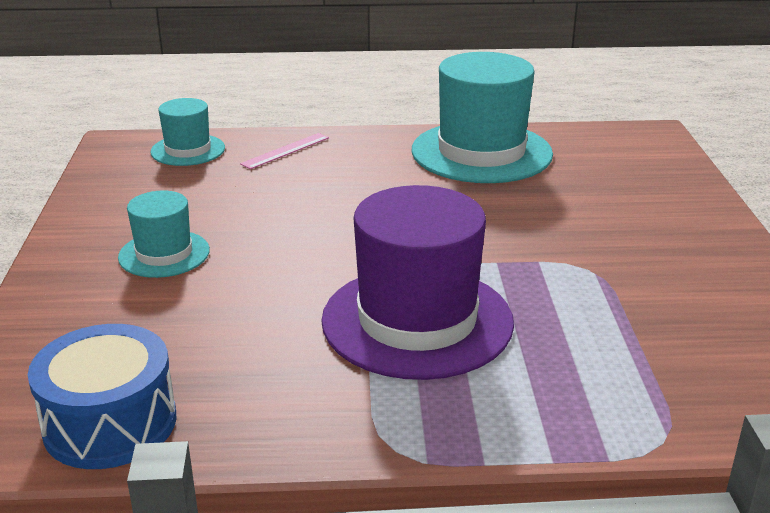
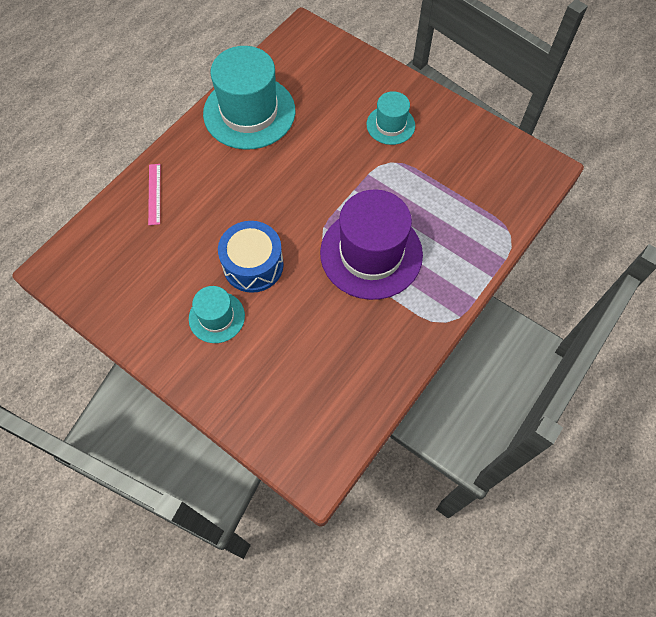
camera: 50 degrees left, 35 degrees up
blue drum [28,324,176,469] -> blue drum moved to [218,221,284,293]
turquoise hat [150,98,225,166] -> turquoise hat moved to [366,91,415,145]

